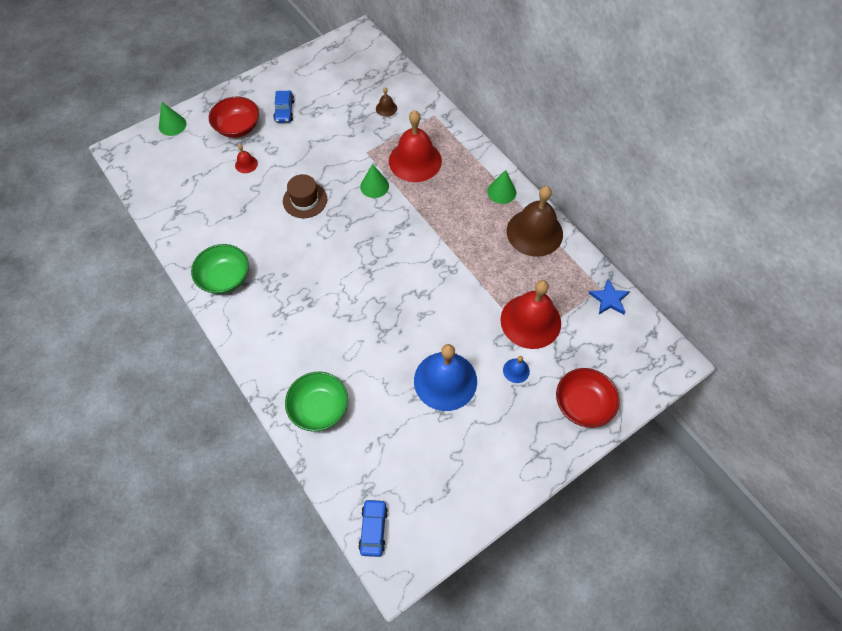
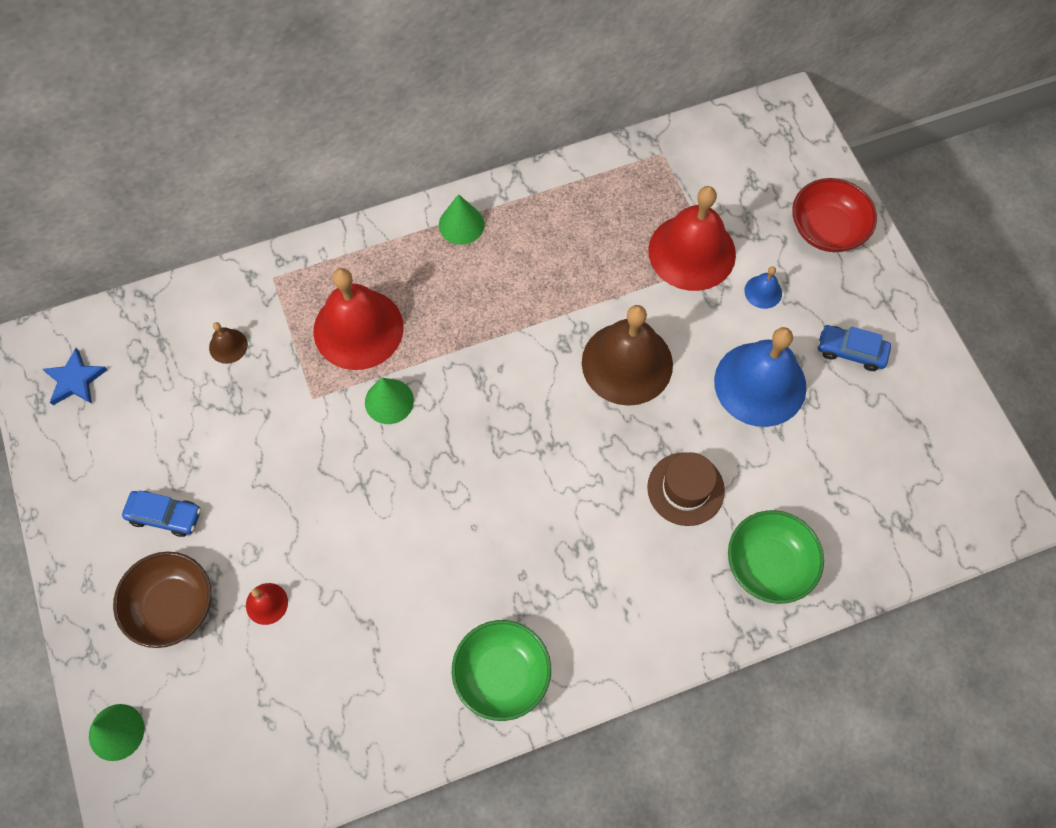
camera: 75 degrees left, 5 degrees up
red bowl [209,97,259,138] -> brown bowl [113,552,211,648]
brown hat [283,174,327,218] -> brown hat moved to [647,452,725,526]
blue car [358,499,388,557] -> blue car moved to [817,325,891,371]
brown bell [507,186,563,257] -> brown bell moved to [582,305,673,406]
blue star [589,279,630,315] -> blue star moved to [43,348,107,405]

